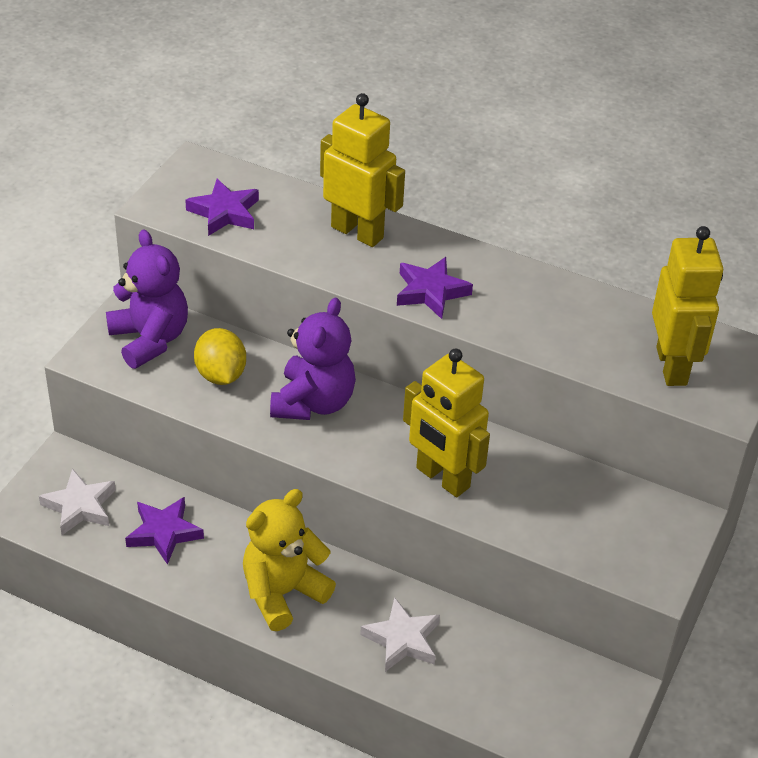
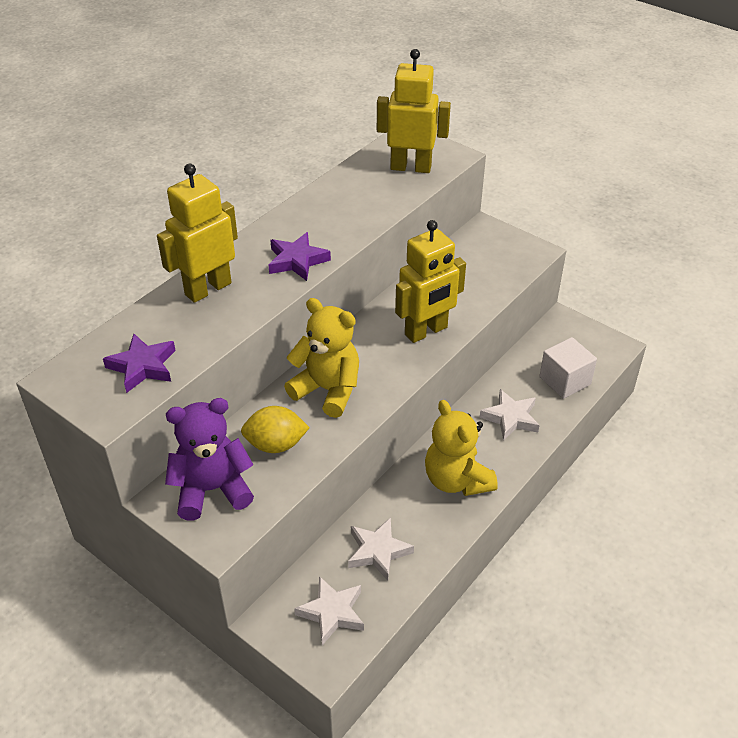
camera: 75 degrees left, 0 degrees up
purple star [125,497,204,565] -> white star [348,517,414,581]
purple teddy bear [270,298,356,420] -> yellow teddy bear [284,298,359,418]
none -> white cube [539,337,597,399]

